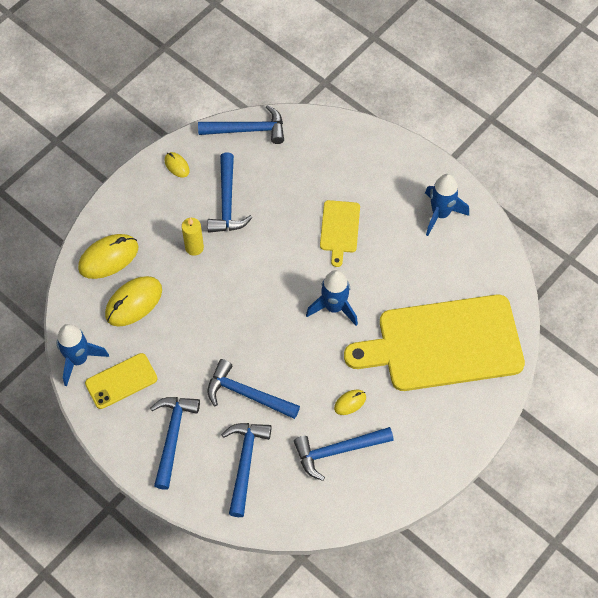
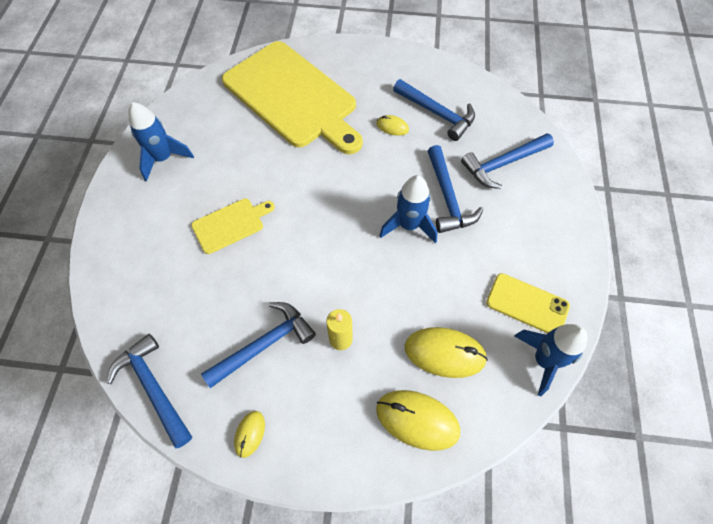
camera: 125 degrees left, 0 degrees up
blue hammer [150,397,200,490] -> none
blue rocket [306,270,358,326] -> blue rocket moved to [379,175,438,243]

